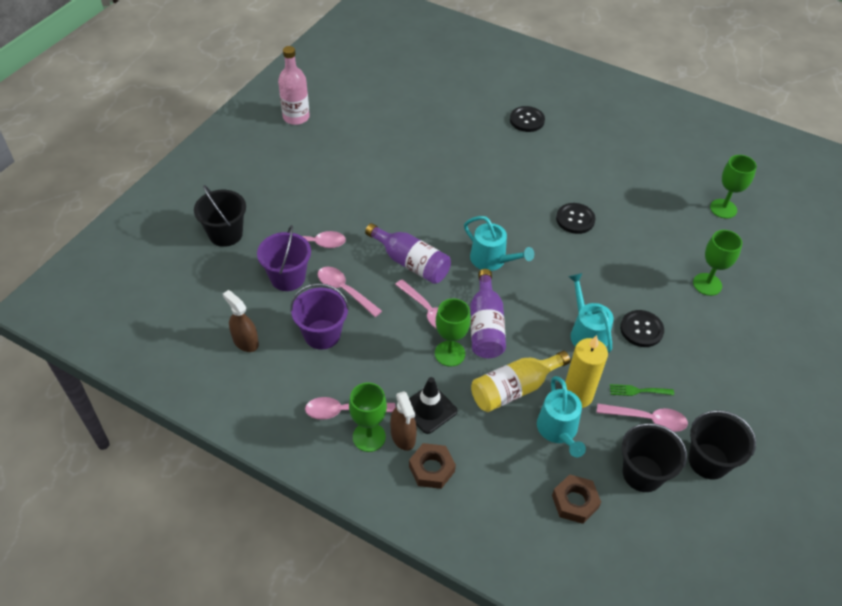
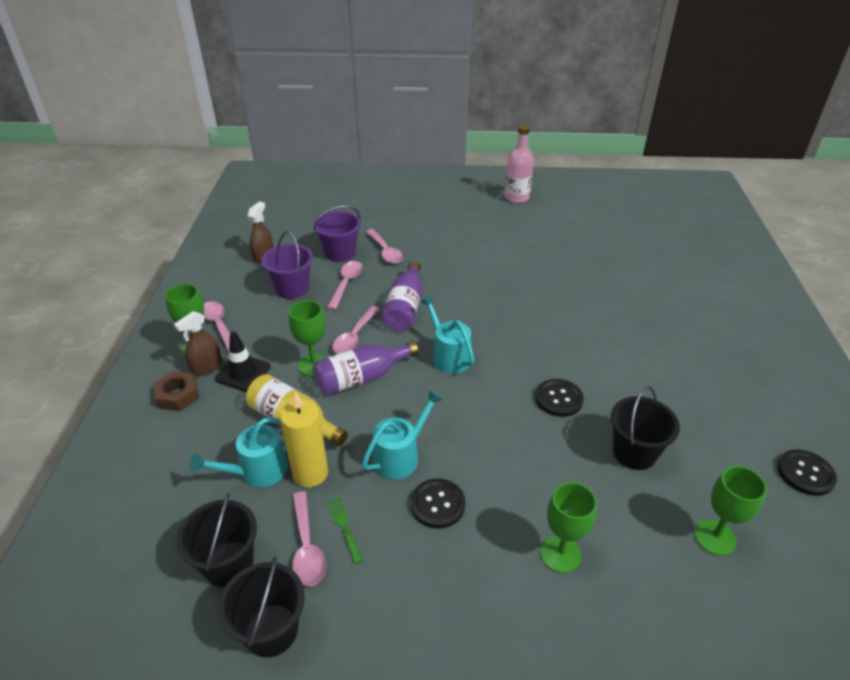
camera: 65 degrees right, 10 degrees down
black bucket [194,185,246,247] -> black bucket moved to [611,386,680,470]
turquoise watering can [464,216,534,271] -> turquoise watering can turned 135 degrees clockwise [420,296,475,374]
black button [510,106,545,132] -> black button moved to [778,449,837,496]
brown nut [552,474,601,524] -> none

